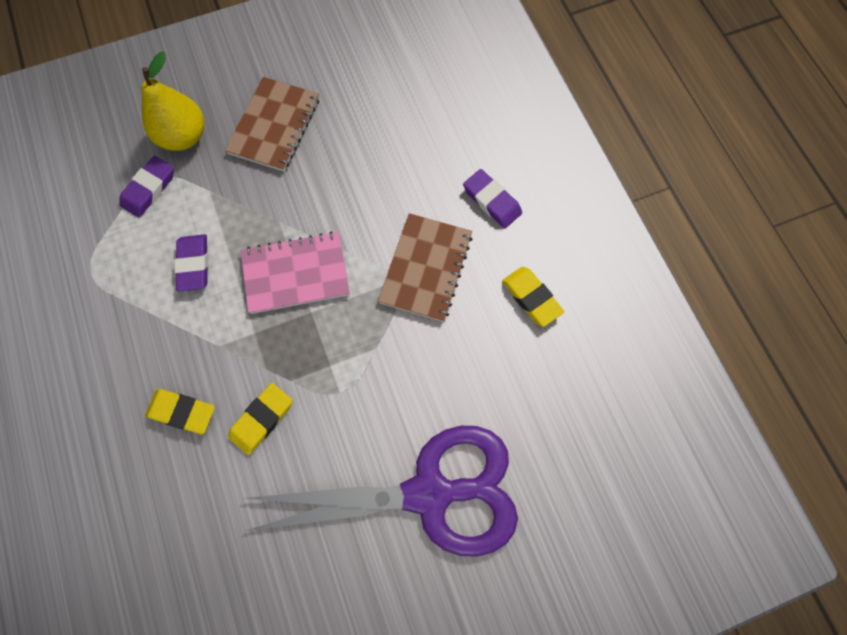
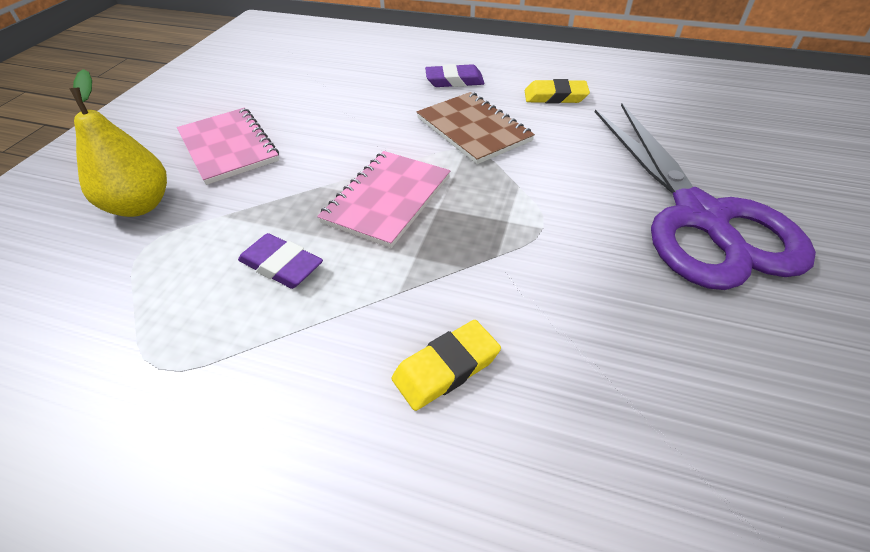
camera: 50 degrees left, 25 degrees down
purple eraser [119,156,174,218] -> none
brown notebook [225,77,319,172] -> pink notebook [177,108,279,185]
yellow eraser [228,383,292,455] -> none
purple scissors [245,426,518,557] -> purple scissors turned 135 degrees clockwise [595,104,816,290]

